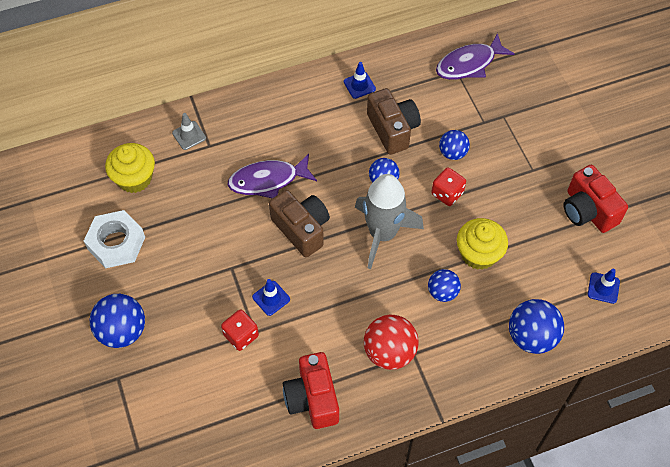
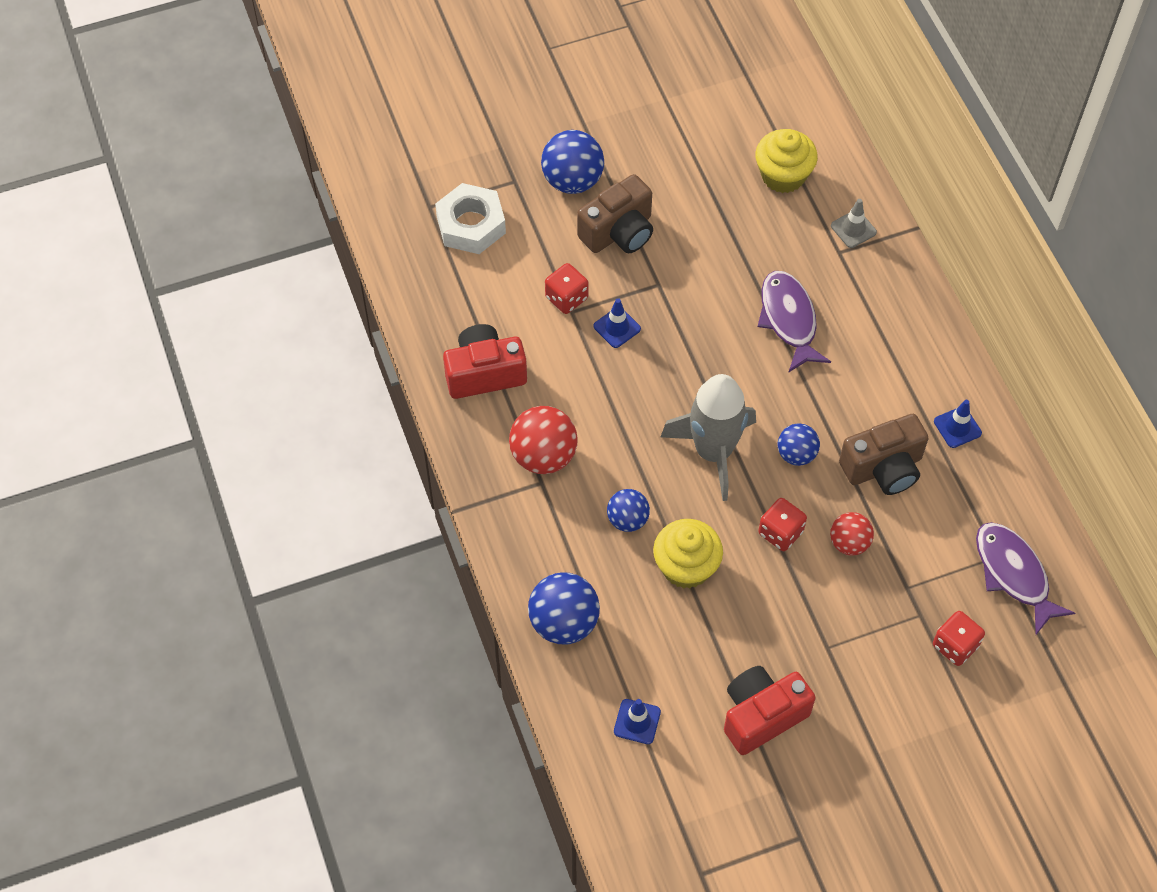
camera: 90 degrees right, 0 degrees up
white nut [84,210,145,268] -> white nut moved to [435,183,506,254]
brown camera [269,190,330,257] -> brown camera moved to [577,174,653,253]
blue ball [439,130,470,160] -> red ball [830,512,874,556]
none -> red dice [933,611,985,666]

